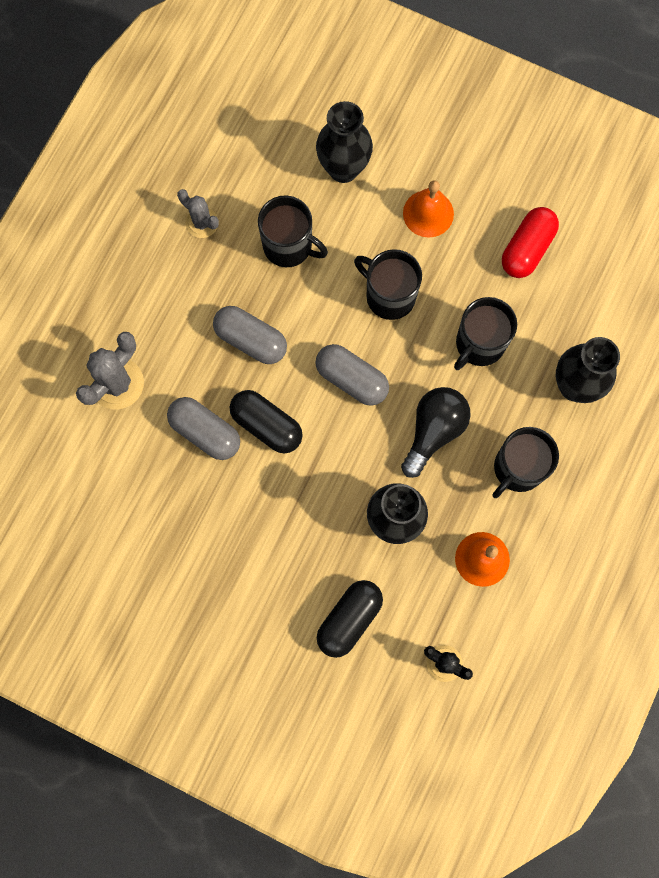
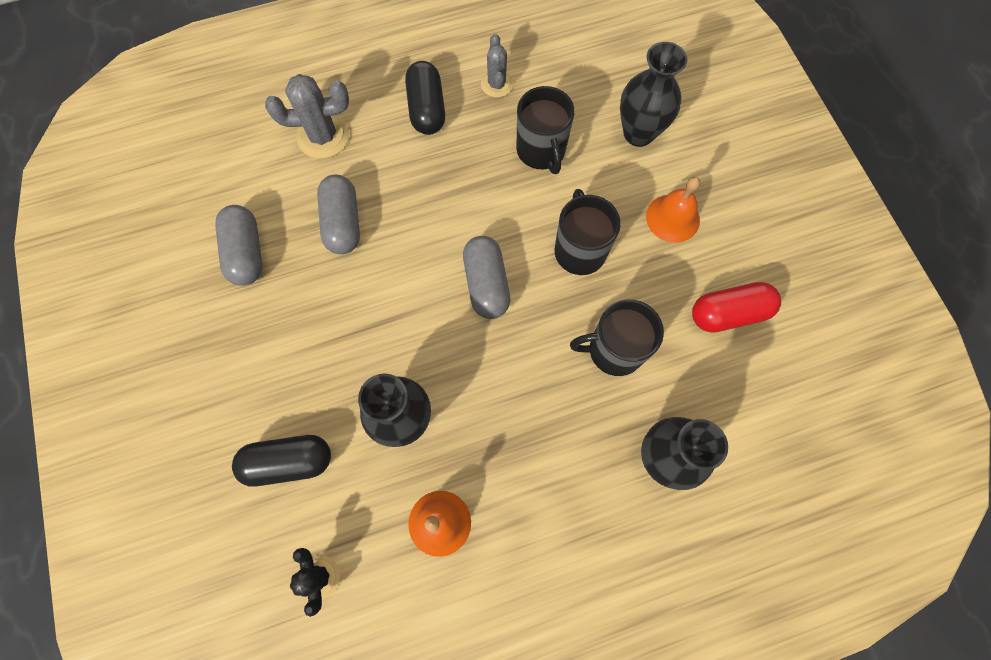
camera: 45 degrees right, 5 degrees down
grey capsule [213,306,287,364] -> grey capsule moved to [215,205,262,286]
black capsule [230,390,303,453] -> black capsule moved to [405,61,445,135]
black light bulb [401,387,471,478] -> none
black mug [492,427,559,498] -> none

